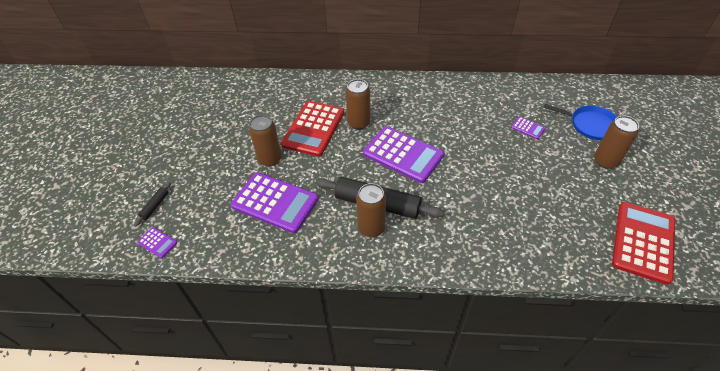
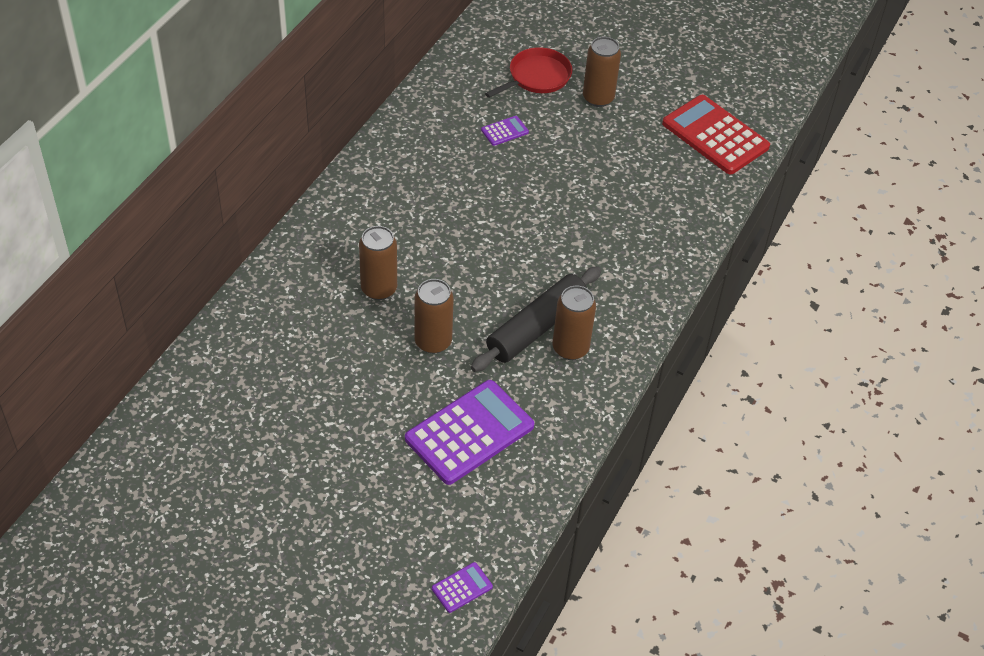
camera: 70 degrees left, 0 degrees up
black rolling pin [135,182,171,226] -> none
brown can [249,115,282,167] -> brown can moved to [414,279,454,354]
red calculator [281,101,344,157] -> none
purple calculator [363,126,444,183] -> none
blue pan [543,104,617,140] -> red pan [485,47,572,98]

